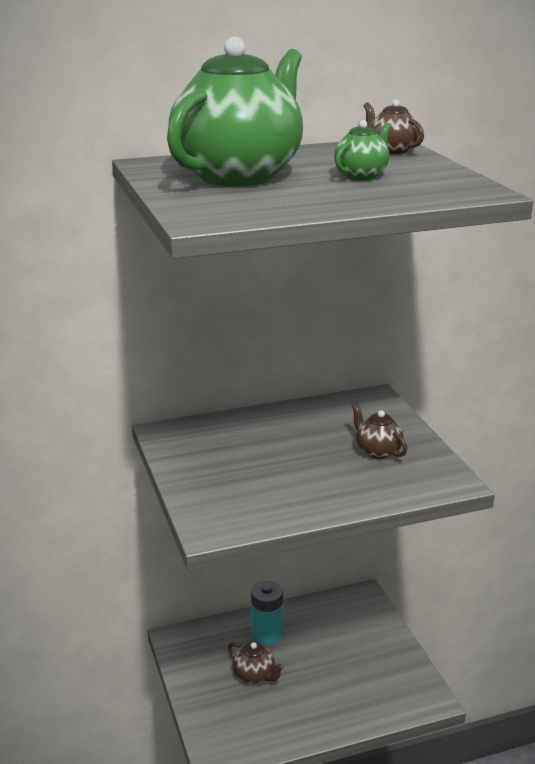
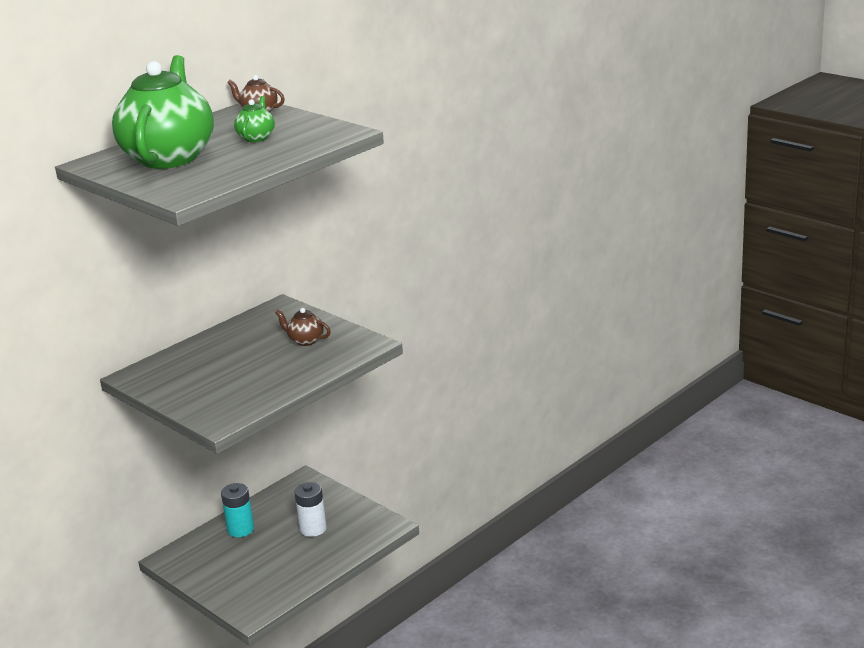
camera: 25 degrees left, 0 degrees up
brown teapot [228,642,284,684] -> none
none -> white battery [294,482,327,537]

